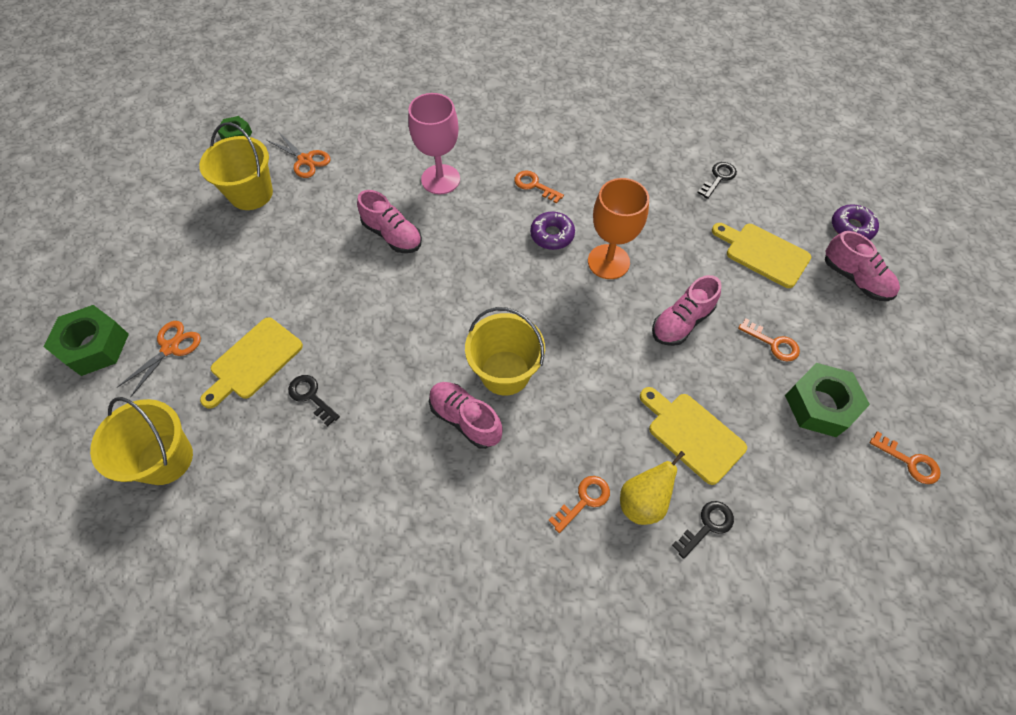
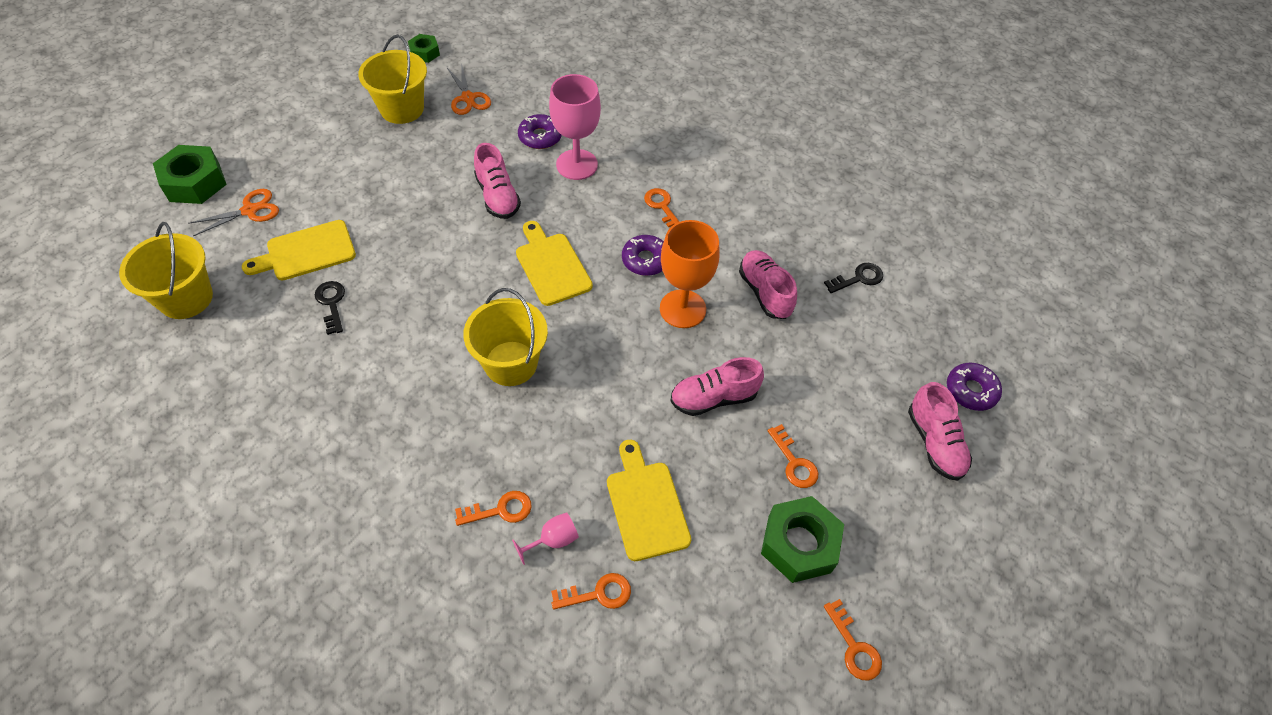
camera: 25 degrees right, 5 degrees down
pink shoe [429,382,503,449] -> pink shoe moved to [739,250,797,319]
yellow pear [620,451,685,525] -> pink goblet [512,512,579,565]
black key [672,501,734,559] -> orange key [551,573,631,610]
yellow cutting board [712,223,811,288] -> yellow cutting board moved to [516,221,593,306]
none -> purple donut [518,114,562,149]

